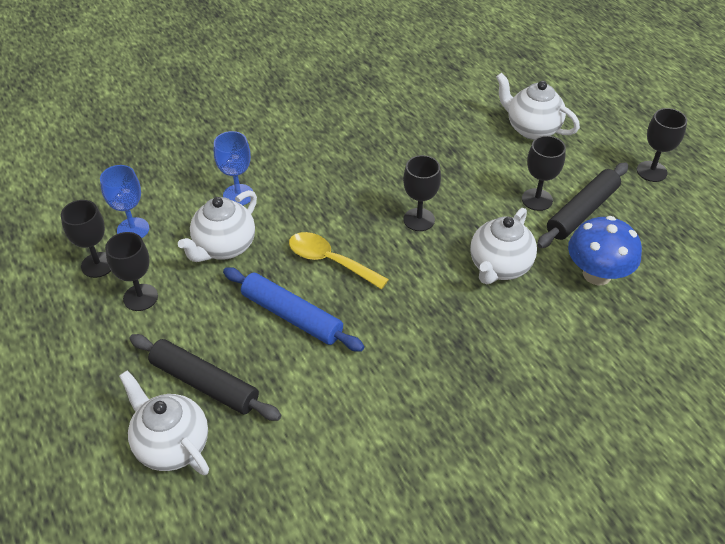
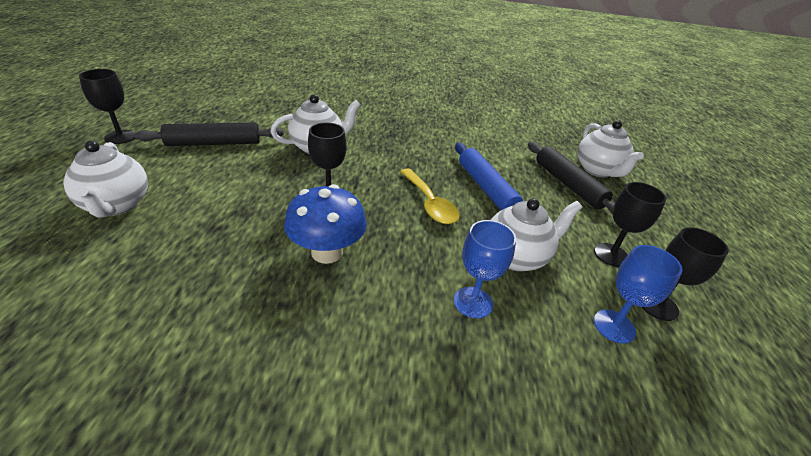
camera: 150 degrees left, 10 degrees down
black goblet [522,136,566,211] -> none
blue mushroom [568,216,642,285] -> blue mushroom moved to [284,184,367,264]

